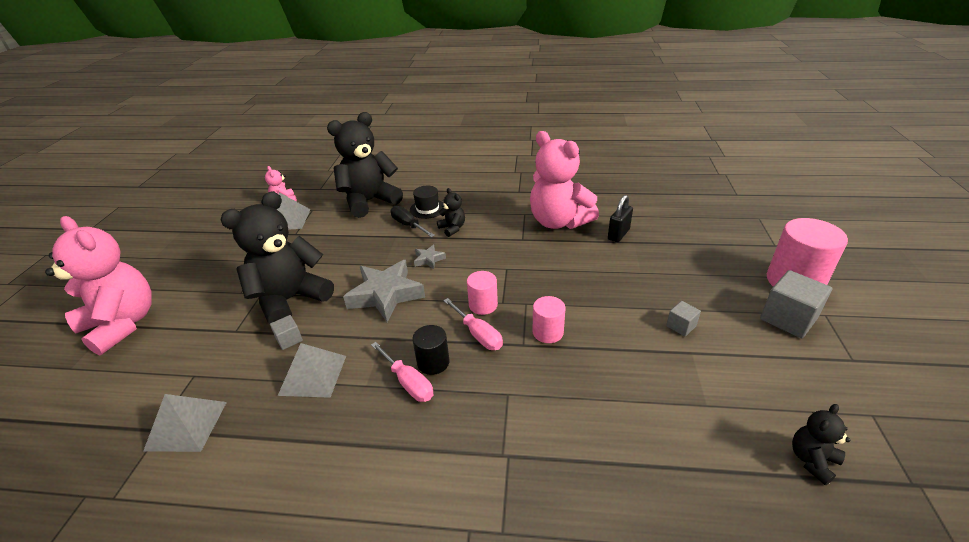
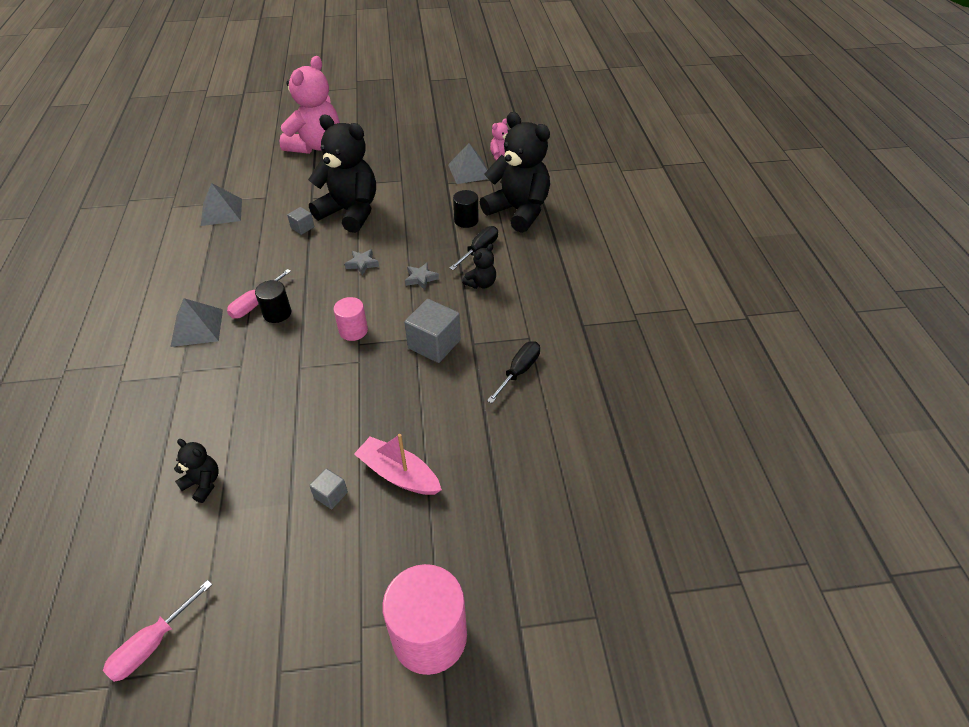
camera: 75 degrees right, 10 degrees up
grey pyramid [278,343,346,398] -> grey pyramid moved to [170,298,223,347]
grey star [343,260,425,322] -> grey star [345,249,379,275], size x0.46
black hat [410,186,443,219] -> none
pink screwdriver [443,298,503,350] -> pink screwdriver moved to [103,580,212,682]
pink teddy bear [530,131,599,229] -> black screwdriver [487,341,540,403]
pink cylinder [533,296,566,343] -> none
black padlock [608,195,633,242] -> none
grey cube [760,270,832,338] -> grey cube moved to [404,299,461,363]
black teddy bear [792,404,850,485] -> black teddy bear moved to [174,439,219,503]
none -> pink boat [354,434,442,495]
none -> black cylinder [453,190,479,228]

